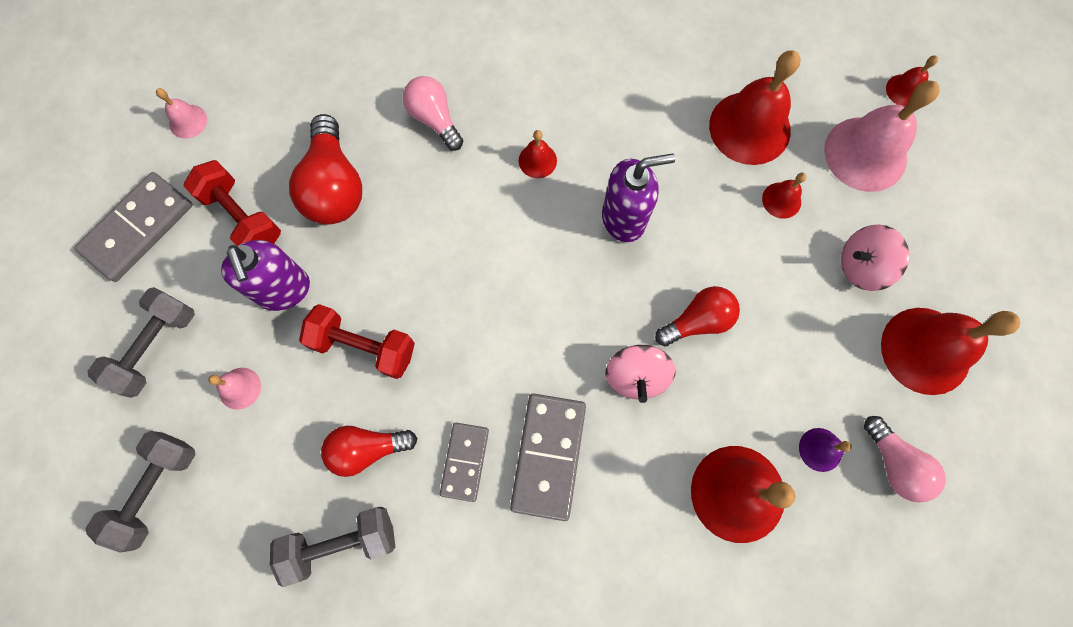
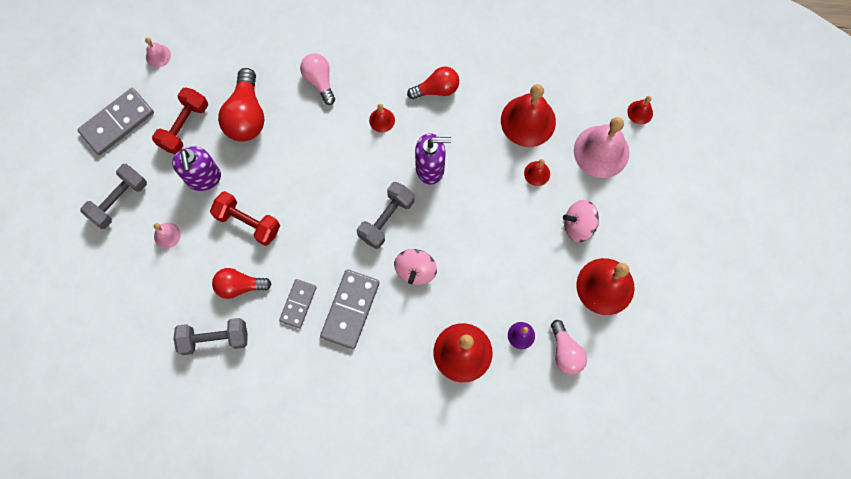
camera: 10 degrees right, 0 degrees up
grey dumbbell [85,431,196,553] -> grey dumbbell moved to [357,182,415,249]
red dumbbell [184,160,281,246] -> red dumbbell turned 60 degrees clockwise [152,87,208,154]
red light bulb [655,286,740,346] -> red light bulb moved to [407,67,459,99]

